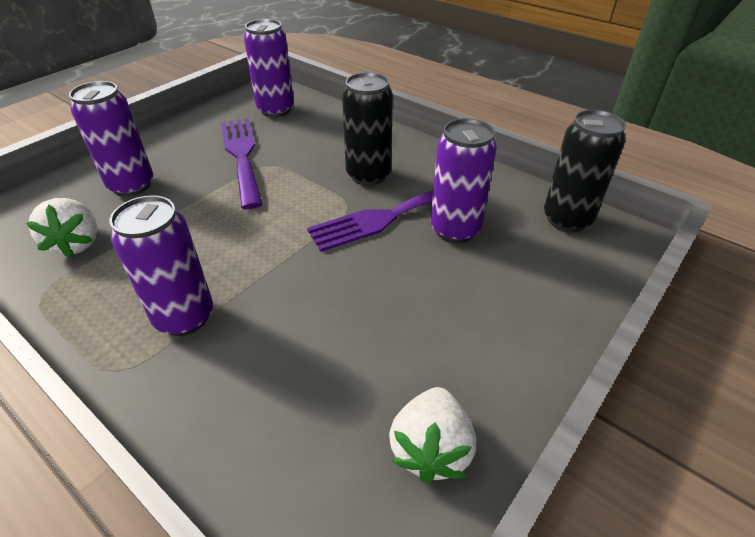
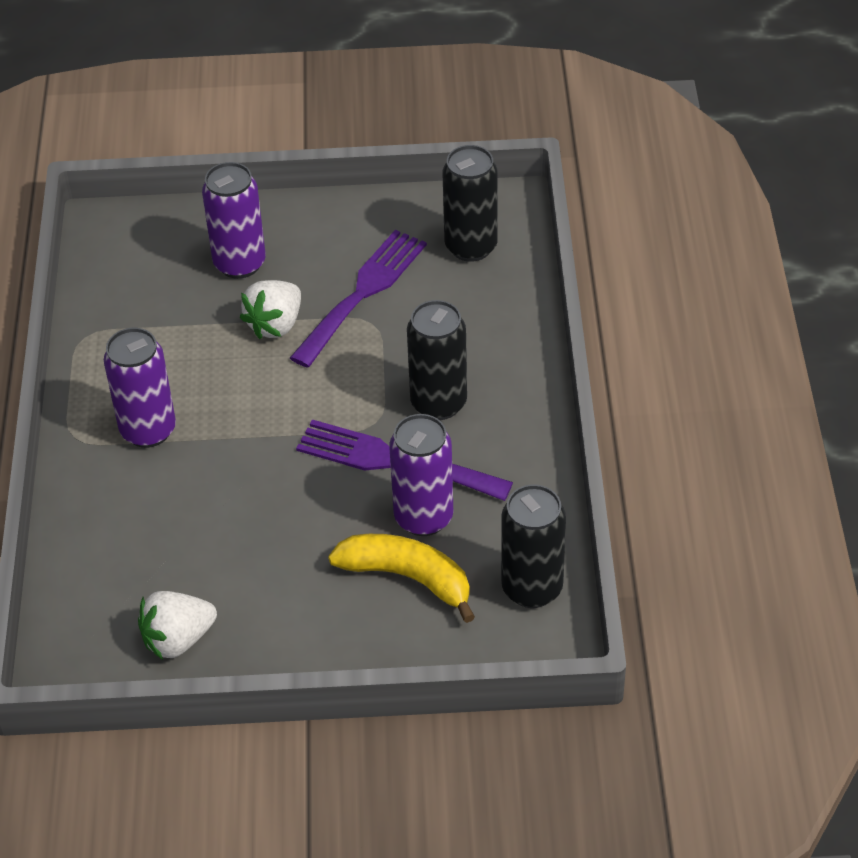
camera: 50 degrees right, 5 degrees up
white strawberry [26,198,97,258] -> white strawberry moved to [240,280,301,339]
purple can [244,19,294,117] -> black can [443,145,498,262]
none -> yellow banana [328,534,475,623]

